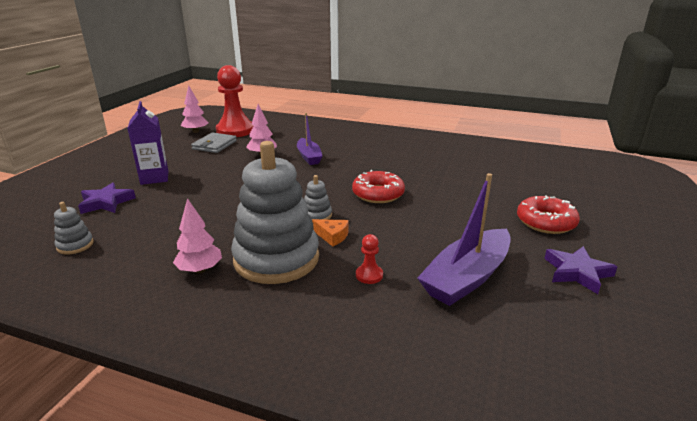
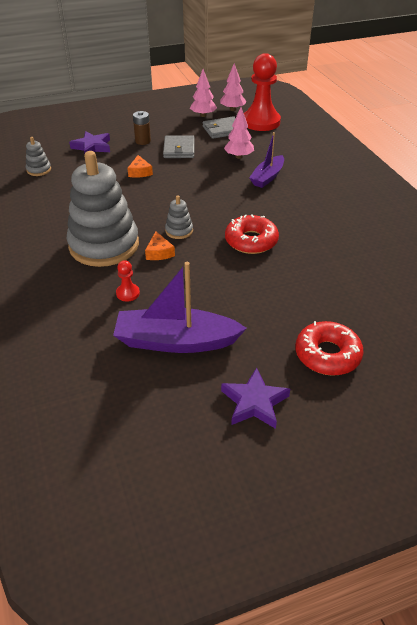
camera: 50 degrees right, 15 degrees up
purple carton [127,101,168,185] -> brown battery [133,111,151,145]
pink tree [173,198,222,273] -> pink tree moved to [190,69,217,117]
none -> orange cheese [127,155,153,178]
none -> grey wallet [163,135,195,158]

